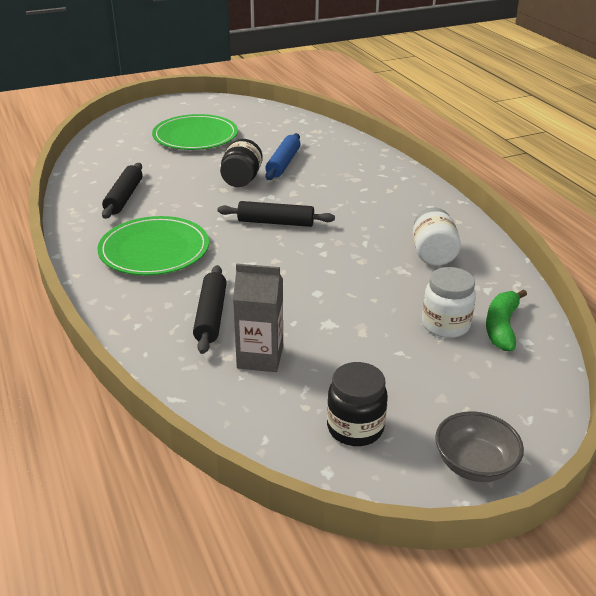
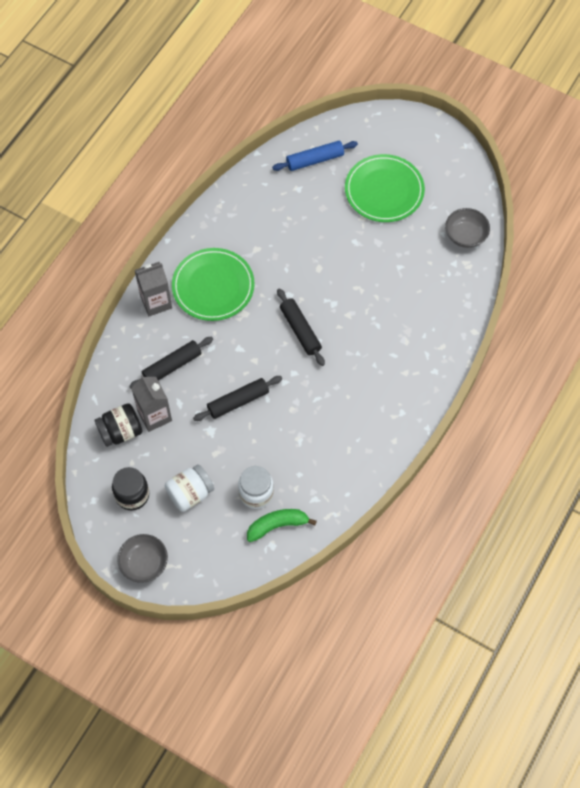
camera: 55 degrees right, 30 degrees up
black rolling pin [102,163,143,219] -> black rolling pin moved to [193,376,282,421]
black jar [220,139,263,187] -> black jar moved to [95,403,142,447]
blue rolling pin [265,133,300,180] -> blue rolling pin moved to [272,141,358,171]
white jar [413,208,461,266] -> white jar moved to [165,464,214,512]
none -> grey carton [134,262,172,316]
none -> grey bowl [445,208,490,248]

